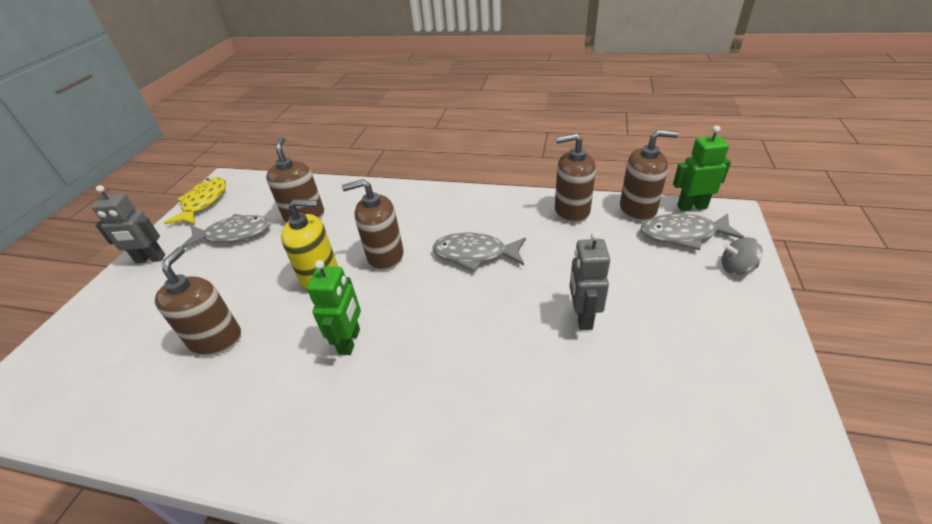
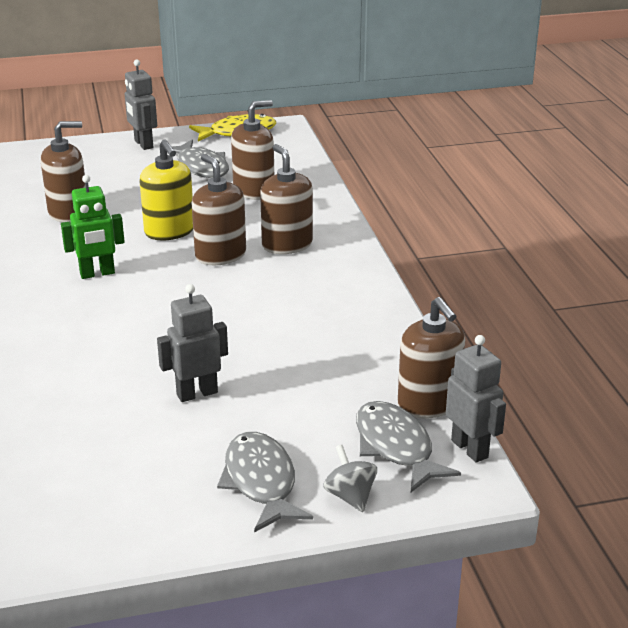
camera: 60 degrees right, 10 degrees down
grey fish [433,232,526,271] -> grey fish moved to [217,432,313,532]
brown soap dispenser [555,133,596,223] -> brown soap dispenser moved to [260,144,313,254]
green robot [673,126,731,211] -> grey robot [446,335,506,463]

